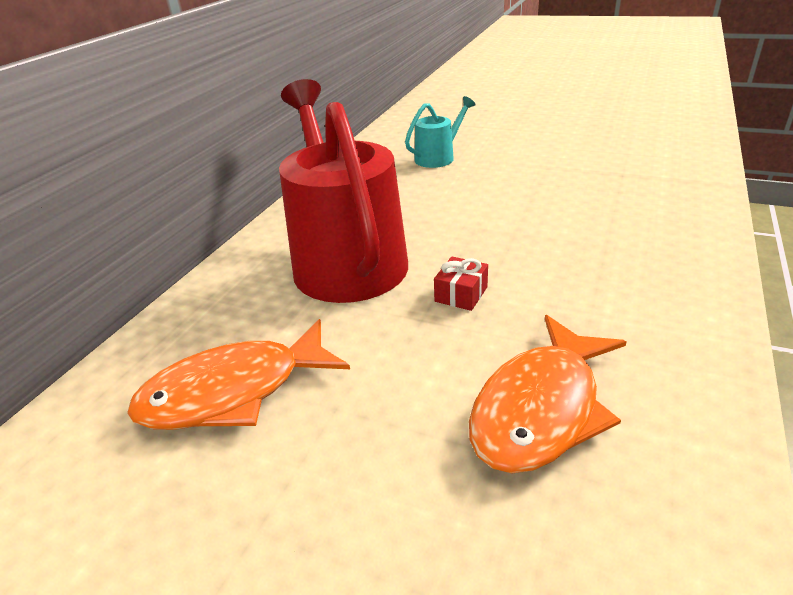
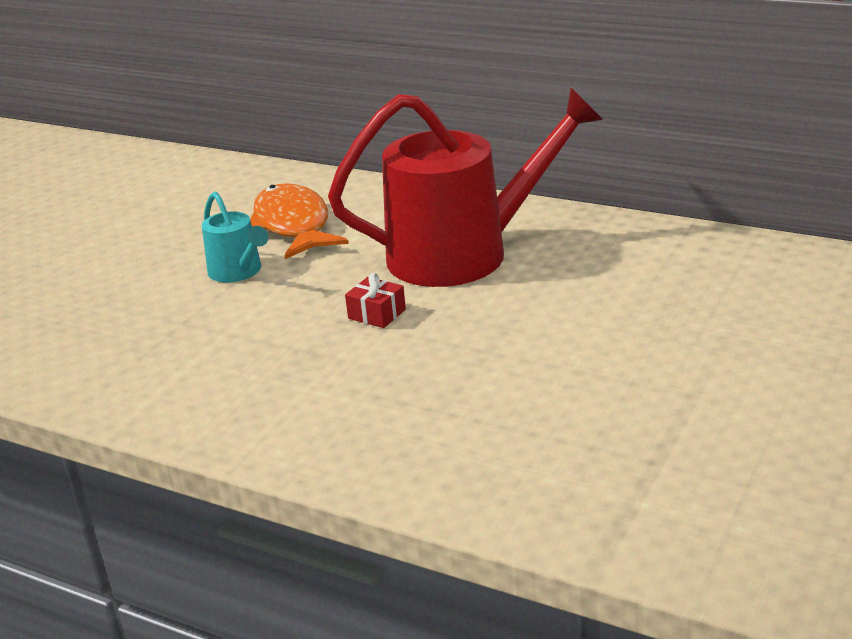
camera: 95 degrees right, 5 degrees down
turquoise watering can [405,96,476,168] -> turquoise watering can moved to [202,192,269,282]
orange fish [469,315,627,473] -> none

